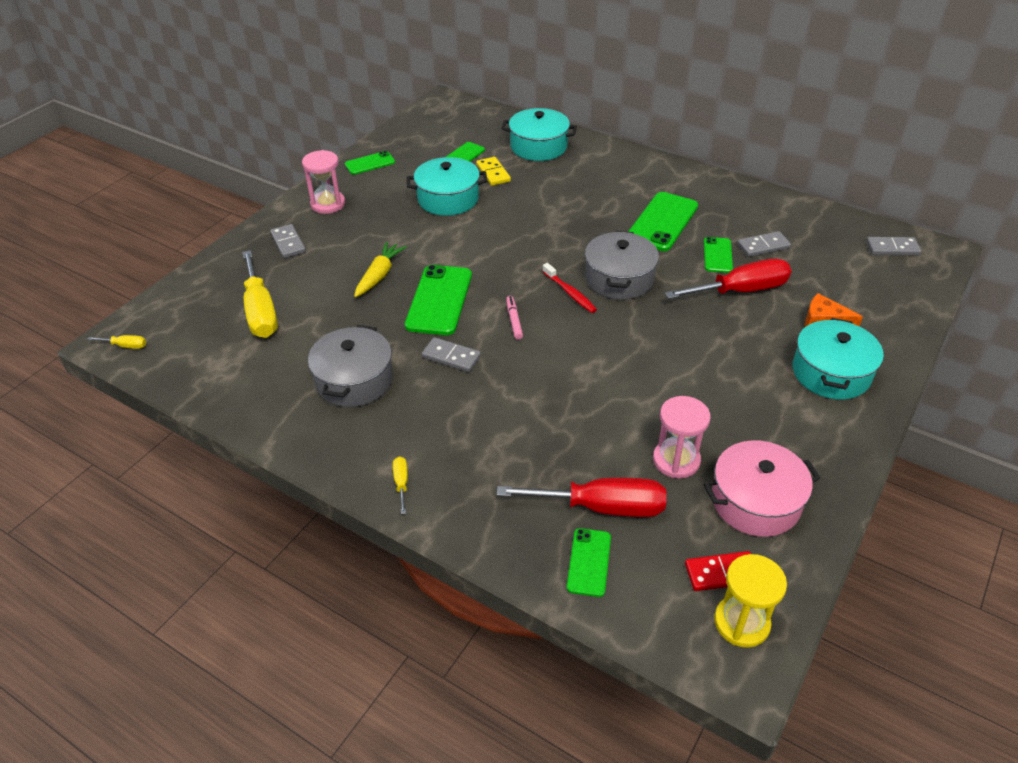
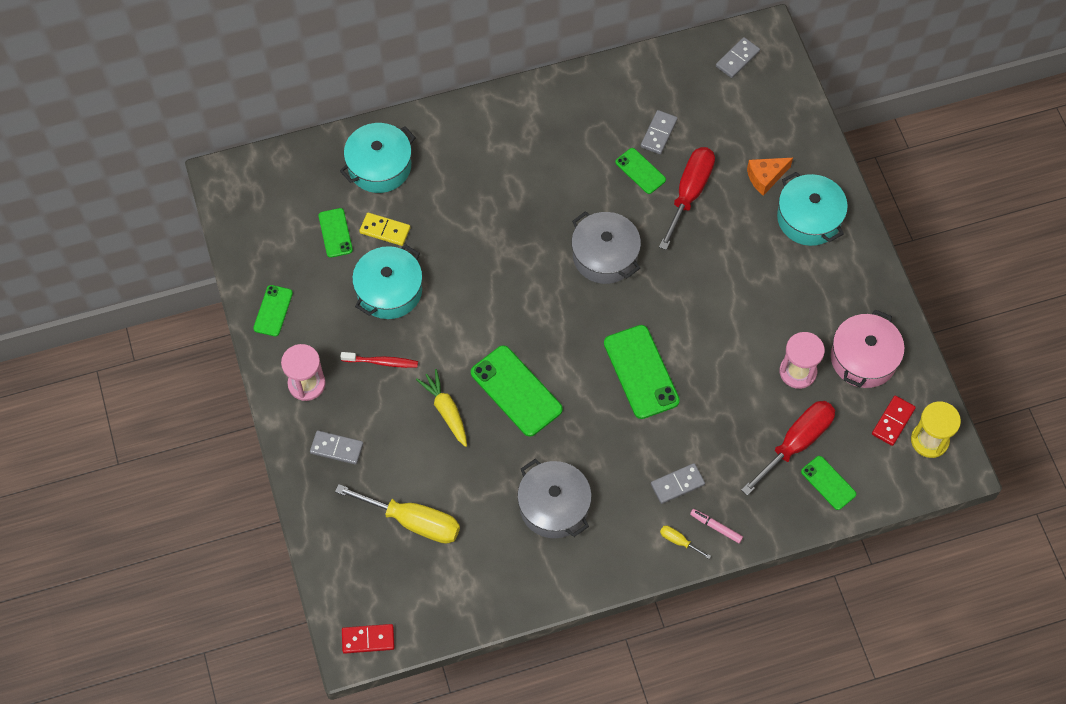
camera: 50 degrees left, 20 degrees up
yellow screwdriver [87,335,146,349] -> red domino [342,624,395,654]
grey domino [422,337,481,372] -> grey domino moved to [651,463,705,504]
pink marker [506,296,523,340] -> pink marker moved to [690,509,743,543]
red toothbrush [542,263,597,313] -> red toothbrush moved to [340,352,418,368]
green phone [628,192,698,251] -> green phone moved to [604,325,680,419]

